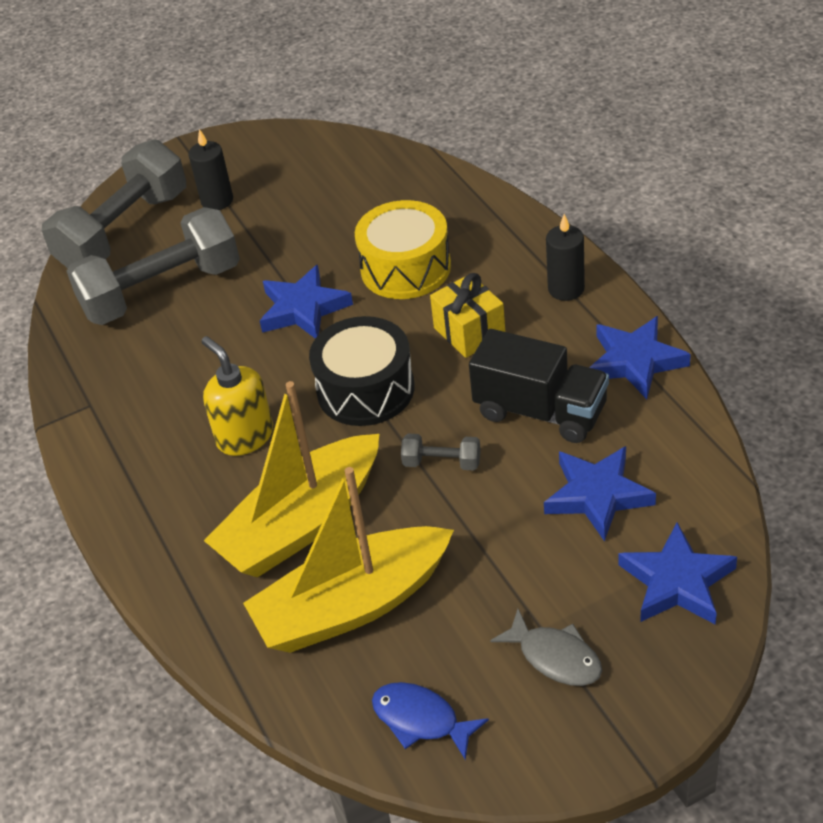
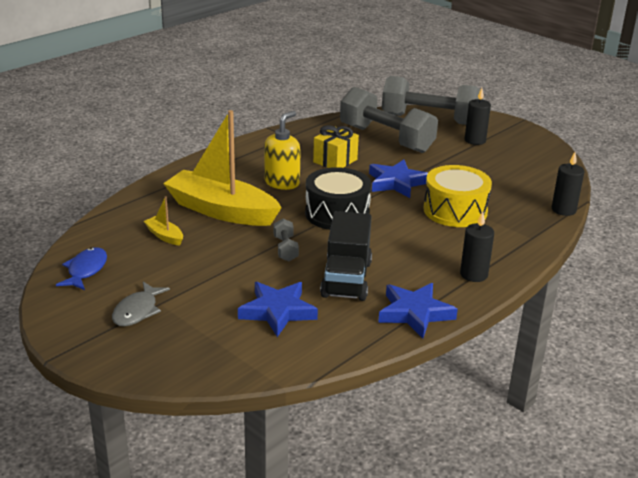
camera: 65 degrees right, 15 degrees down
yellow boat [243,467,454,653] -> yellow boat [144,196,183,246], size x0.41
yellow gift [430,273,505,358] -> yellow gift moved to [313,125,359,168]
blue star [619,522,737,625] -> none
none -> black candle [552,152,585,216]

